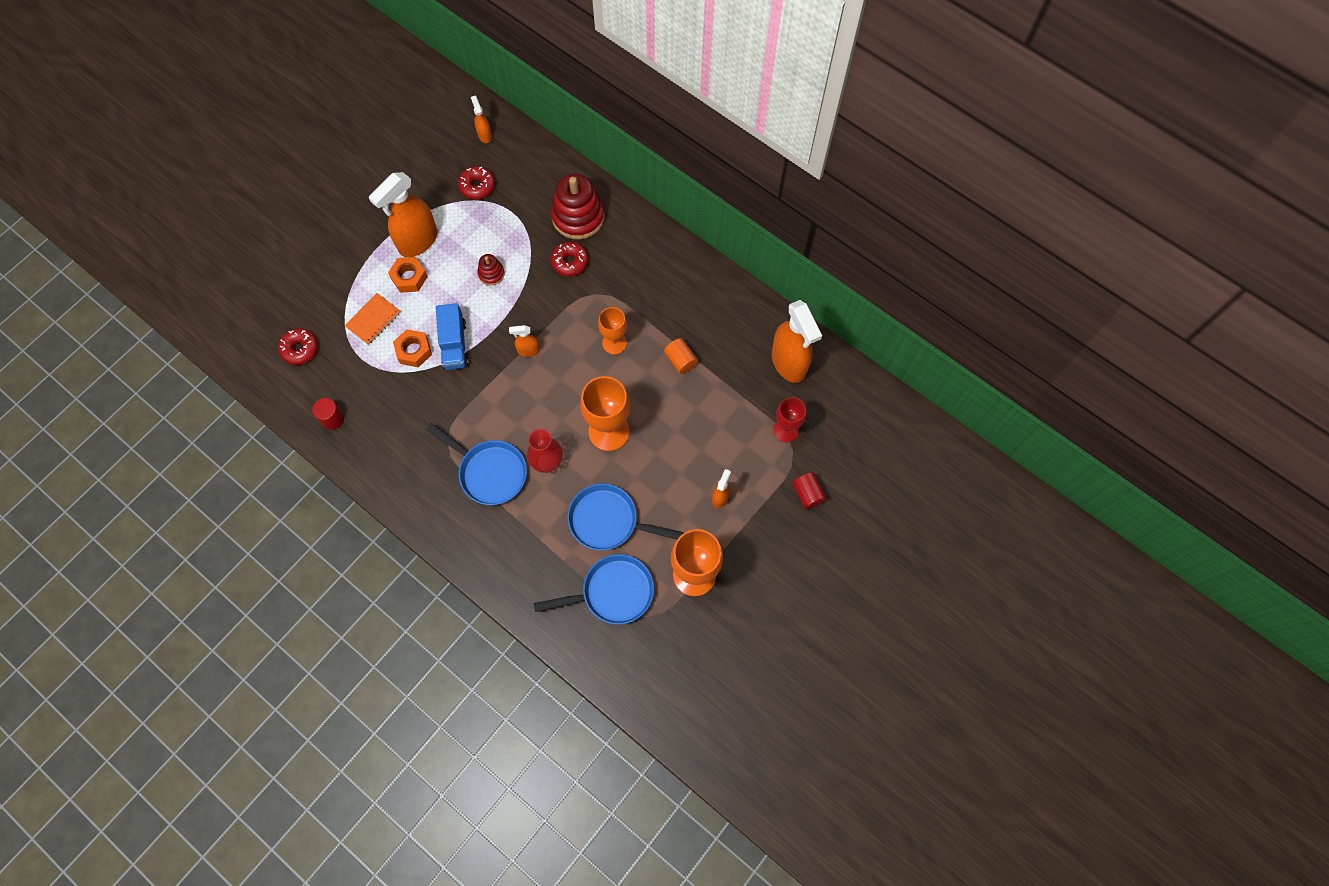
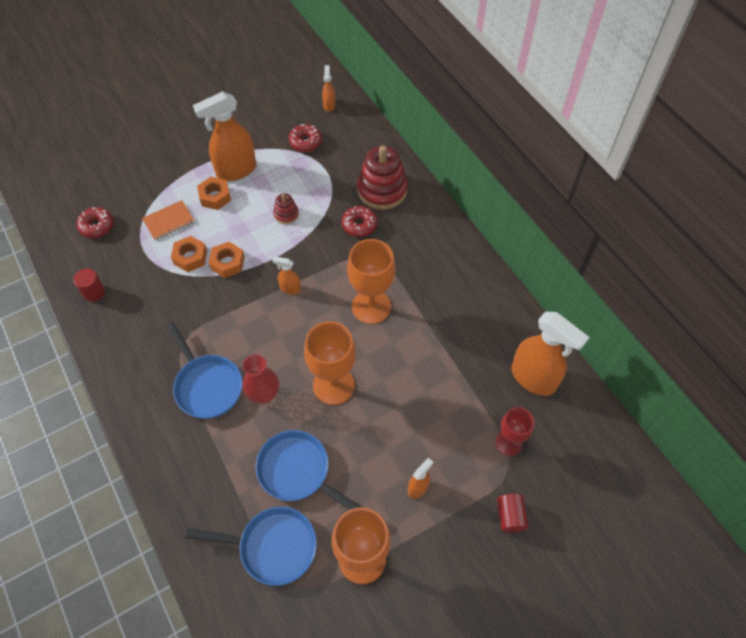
camera: 20 degrees right, 10 degrees down
blue truck [436,303,469,370] -> orange nut [208,242,245,278]
orange goblet [598,307,627,355] -> orange goblet [347,239,396,324], size x1.63
orange cylinder [664,338,698,374] -> none
orange spray bottle [771,300,822,383] -> orange spray bottle turned 45 degrees counterclockwise [511,311,589,396]

